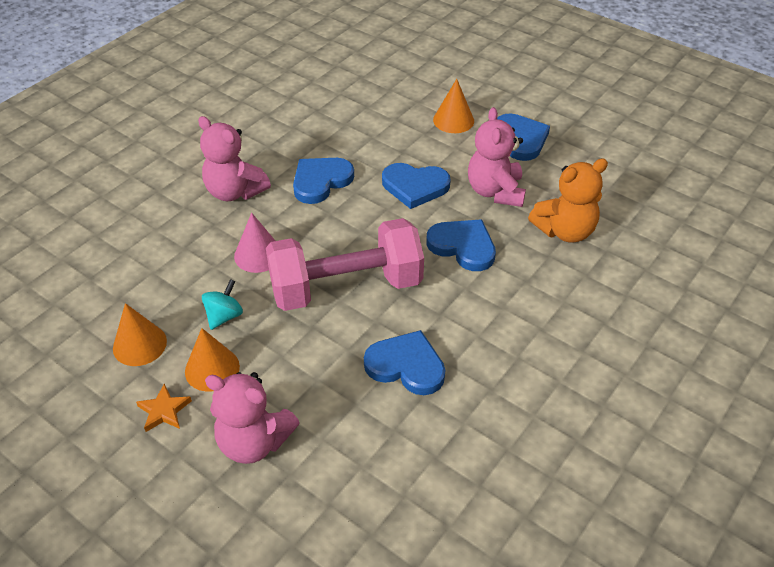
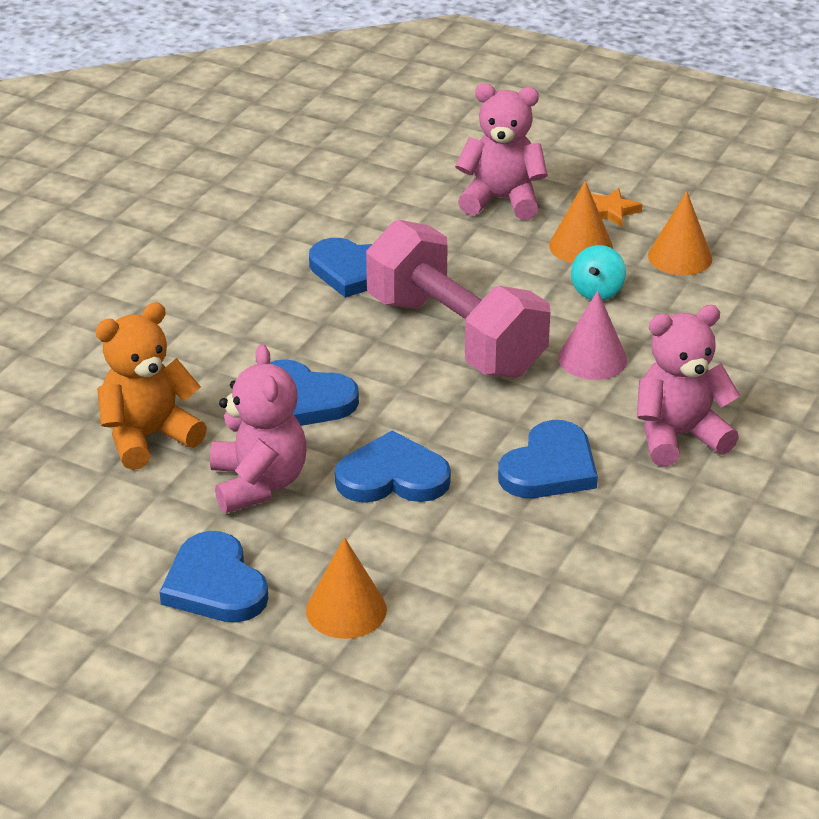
camera: 170 degrees right, 10 degrees down
pink teddy bear [198,116,271,201] -> pink teddy bear turned 45 degrees counterclockwise [637,305,740,466]
pink dumbbell [266,218,424,311] -> pink dumbbell turned 75 degrees clockwise [366,220,550,378]

